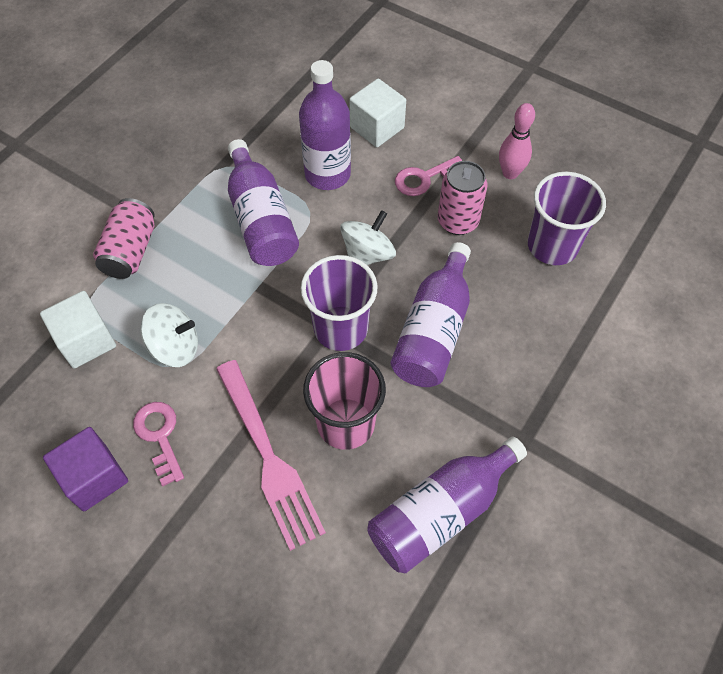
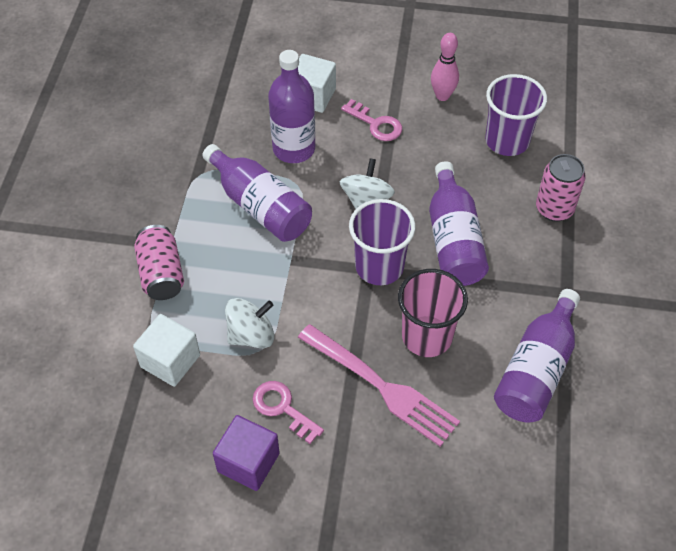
camera: 25 degrees left, 5 degrees down
pink key [395,156,462,196] -> pink key turned 90 degrees counterclockwise [341,99,402,141]
pink can [438,161,488,235] -> pink can moved to [536,154,586,222]

